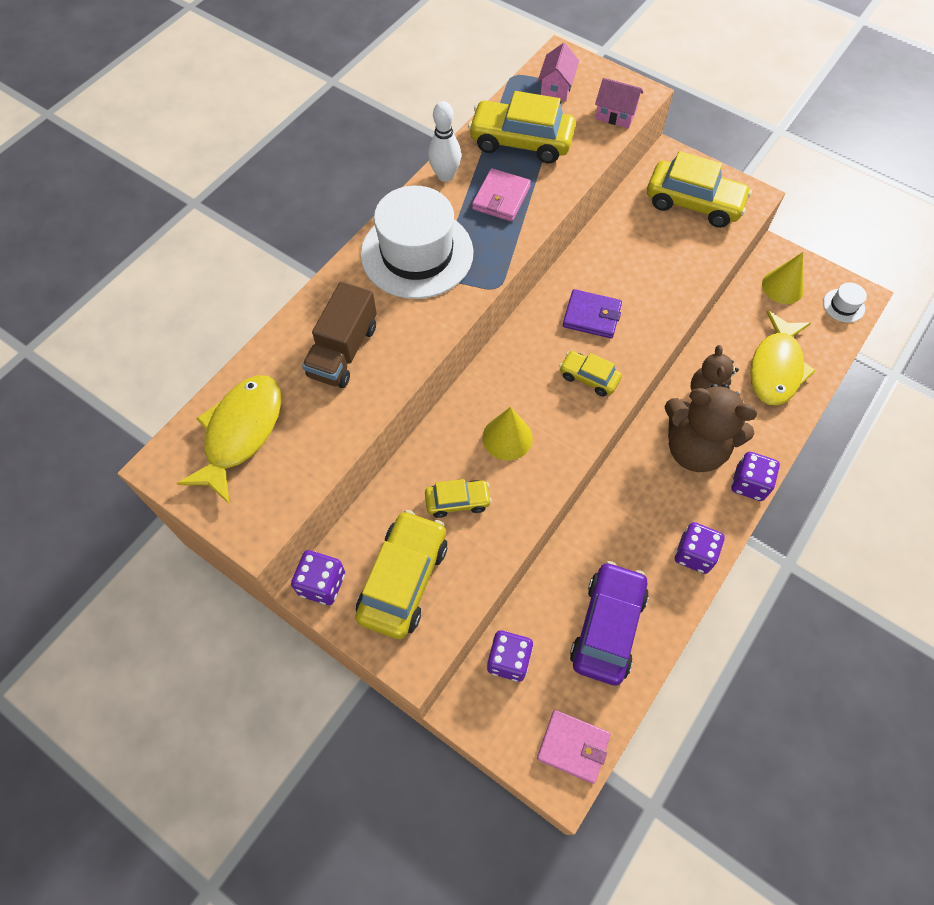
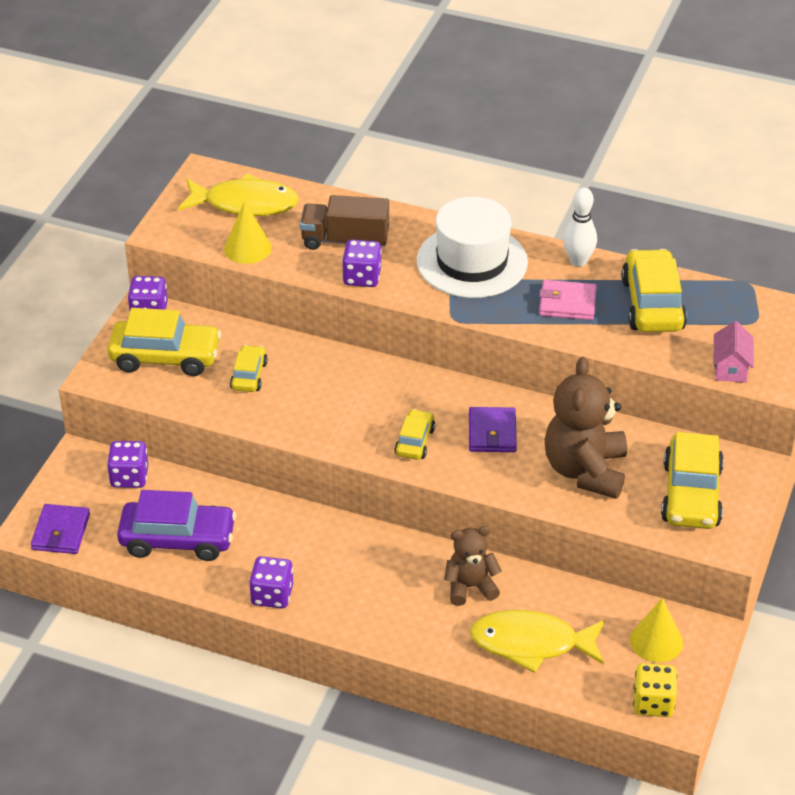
camera: 75 degrees right, 20 degrees down
yellow car [425,479,492,518] -> yellow car turned 150 degrees counterclockwise [230,345,268,392]
yellow cone [482,407,533,461] -> yellow cone moved to [224,201,272,264]
pink wallet [537,710,611,784] -> purple wallet [31,504,90,554]
pink house [538,43,579,101] -> none
brown teddy bear [665,384,757,472] -> brown teddy bear moved to [545,357,627,499]
purple dice [731,452,780,501] -> purple dice moved to [342,240,382,287]
white hat [823,282,867,323] -> yellow dice [633,663,677,717]

